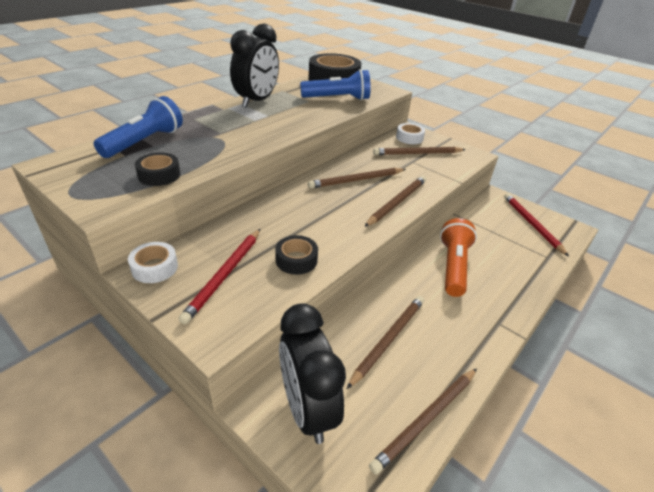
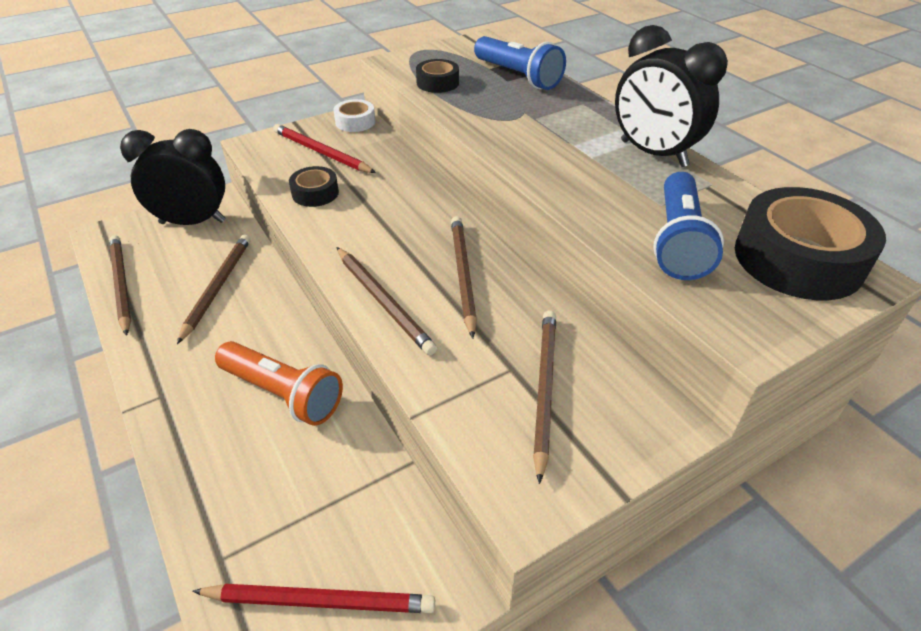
camera: 110 degrees right, 5 degrees up
brown pencil [347,296,424,389] -> brown pencil turned 135 degrees counterclockwise [177,234,251,344]
white tape [396,123,425,144] -> none

